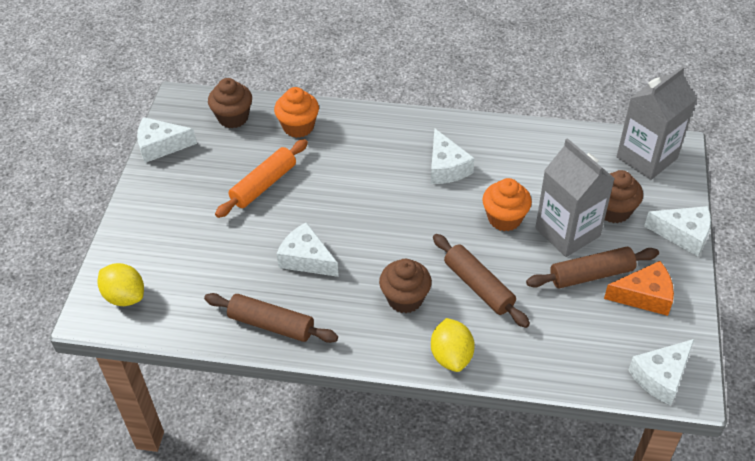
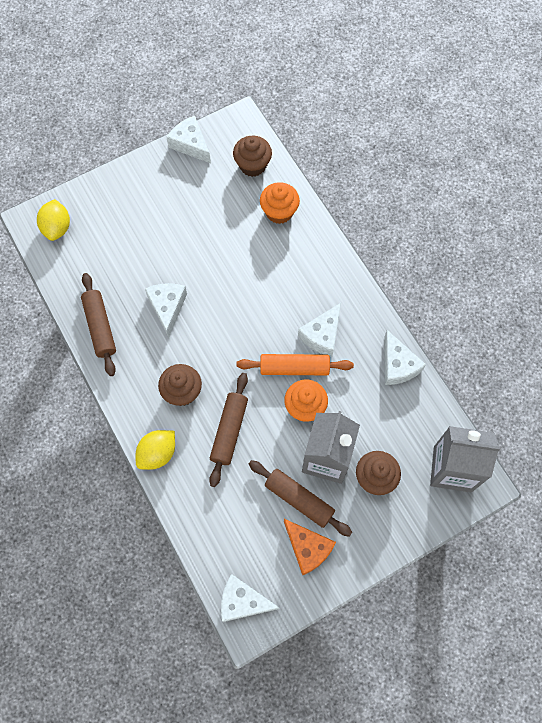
camera: 50 degrees right, 20 degrees up
orange rolling pin [215,139,308,218] -> orange rolling pin moved to [236,354,354,375]
white cheese [644,206,711,256] -> white cheese moved to [384,330,426,385]

